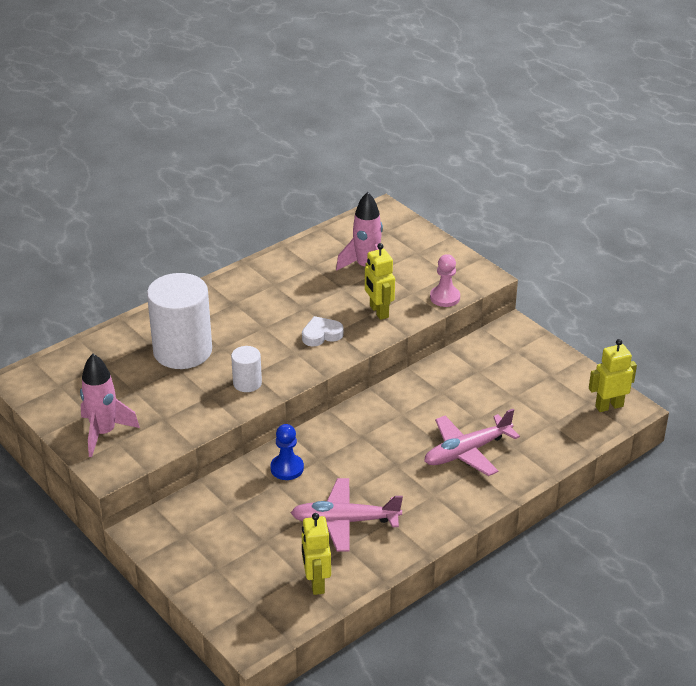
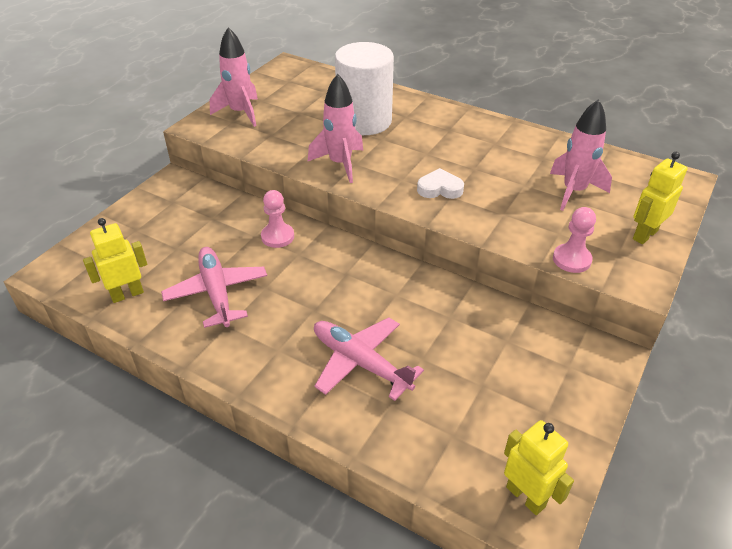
camera: 70 degrees right, 5 degrees up
white cylinder [231,346,262,392] -> pink rocket [308,74,363,183]
blue pawn [270,424,304,480] -> pink pawn [261,190,294,248]
white heart [302,316,344,347] -> white heart turned 45 degrees counterclockwise [417,168,464,199]
yellow robot [365,243,395,320] -> yellow robot moved to [633,152,687,244]

